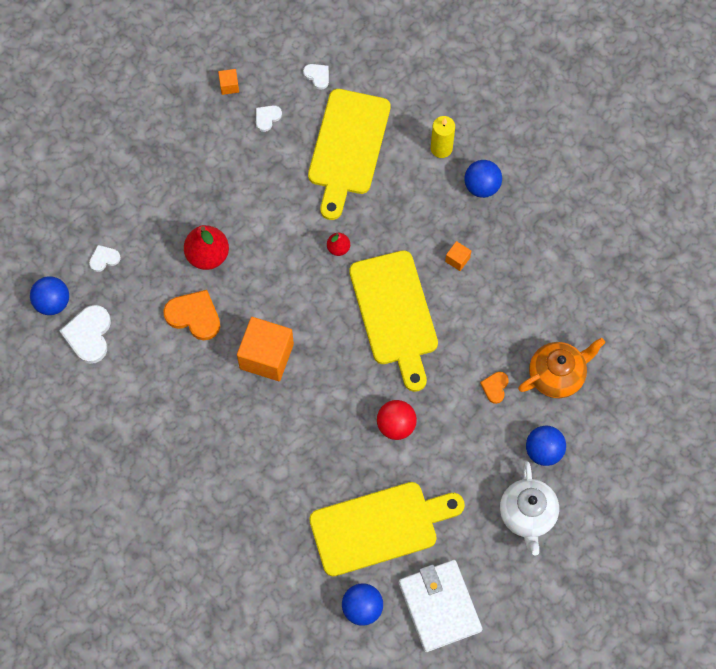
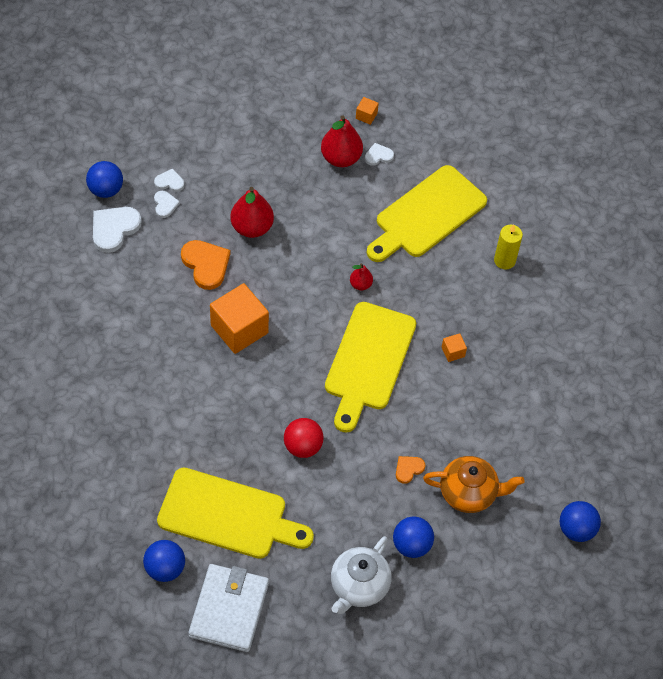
camera: 30 degrees right, 10 degrees down
white heart [303,64,329,90] -> white heart moved to [154,191,180,218]
blue ball [464,160,502,198] -> blue ball moved to [559,501,601,542]
none -> red pear [321,115,363,167]

